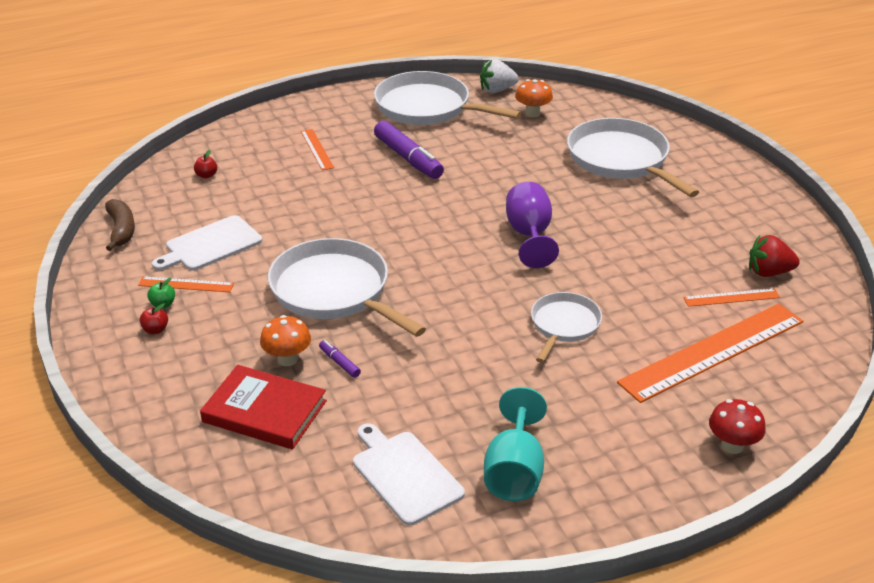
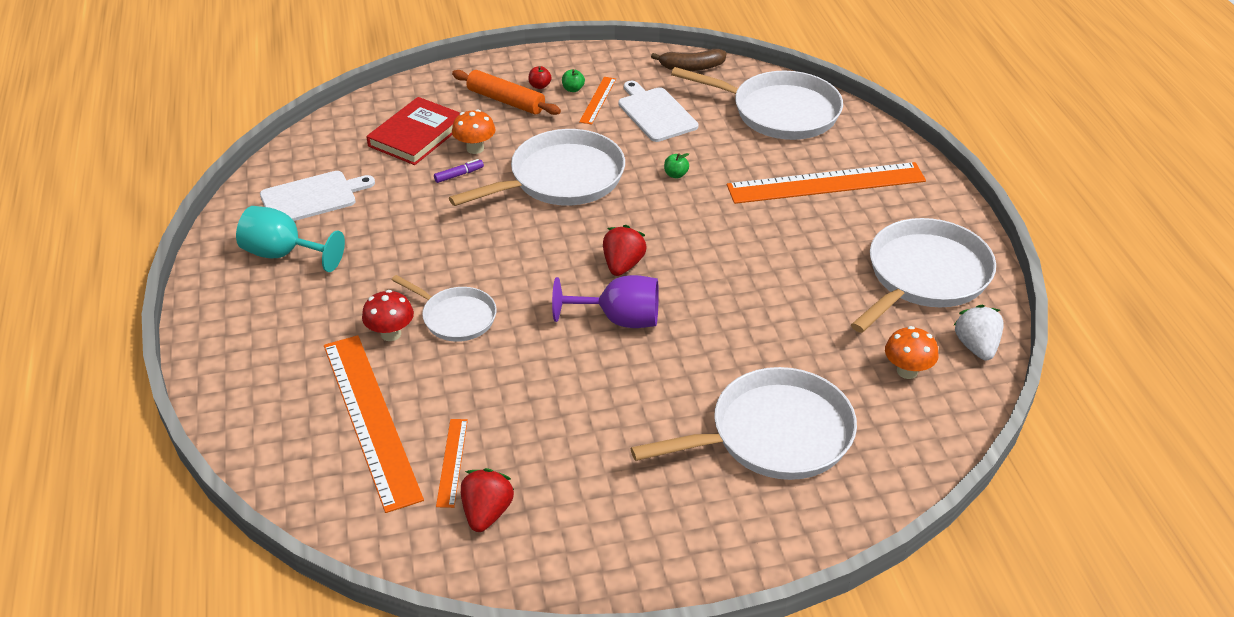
camera: 100 degrees right, 5 degrees up
red apple [194,150,217,179] -> white pan [671,67,843,140]
orange ruler [301,129,334,170] -> orange ruler [727,162,926,204], size x2.18
purple marker [374,121,444,179] -> none
red mushroom [709,399,766,454] -> red mushroom moved to [362,290,414,341]
none -> orange rolling pin [452,70,561,115]
none -> red strawberry [603,225,647,276]
none -> green apple [664,153,689,178]

